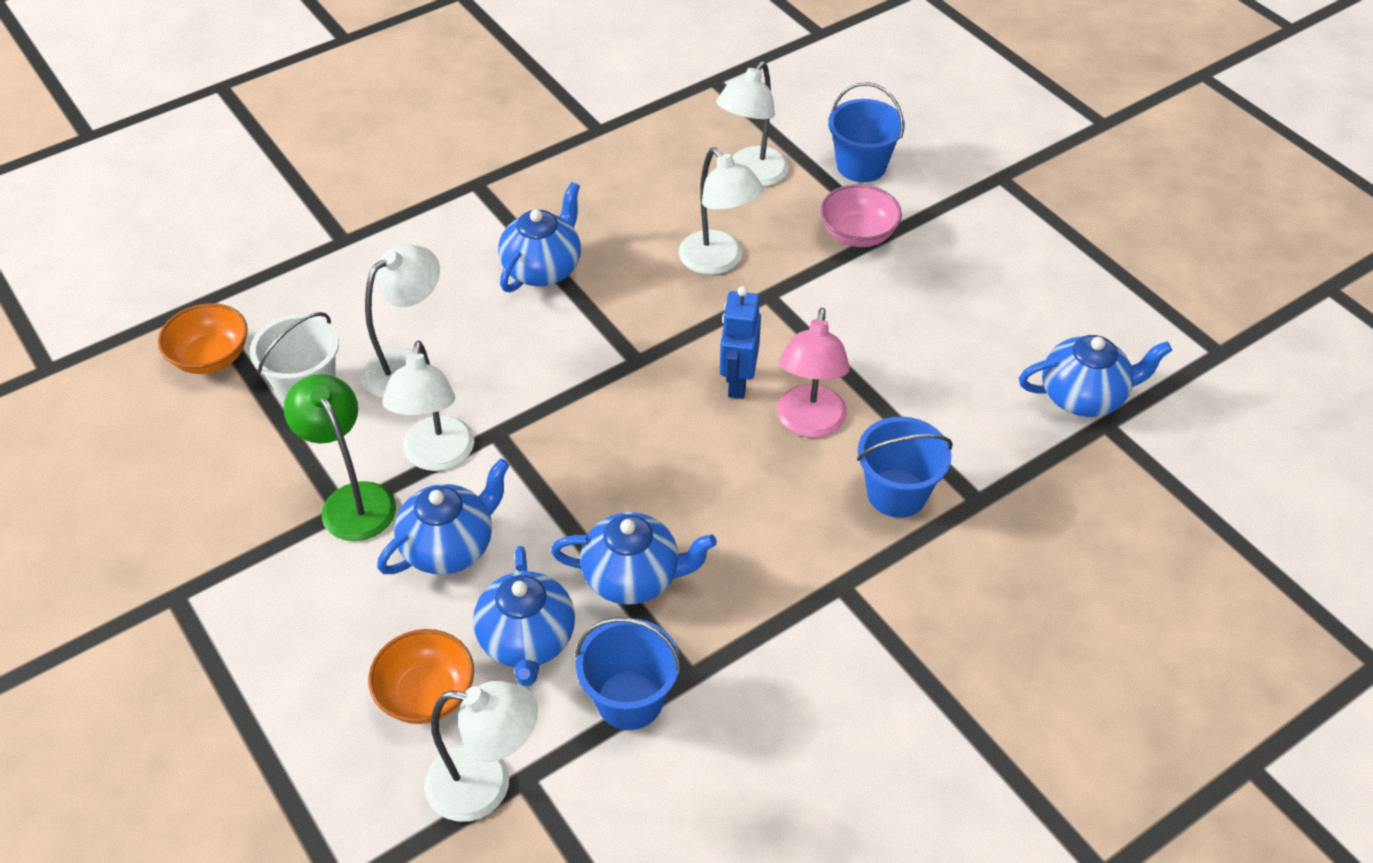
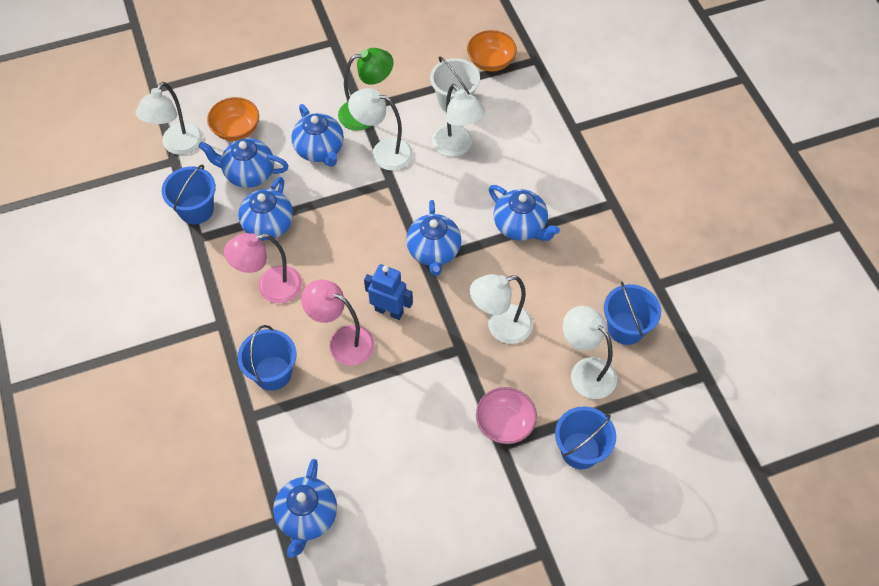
camera: 105 degrees right, 10 degrees up
none -> pink lamp [224,233,302,303]
none -> blue teapot [406,200,461,276]
none -> blue bucket [604,282,661,345]

